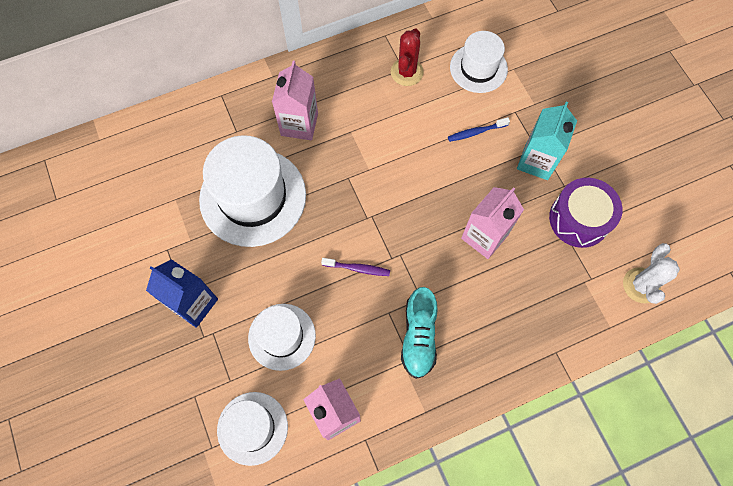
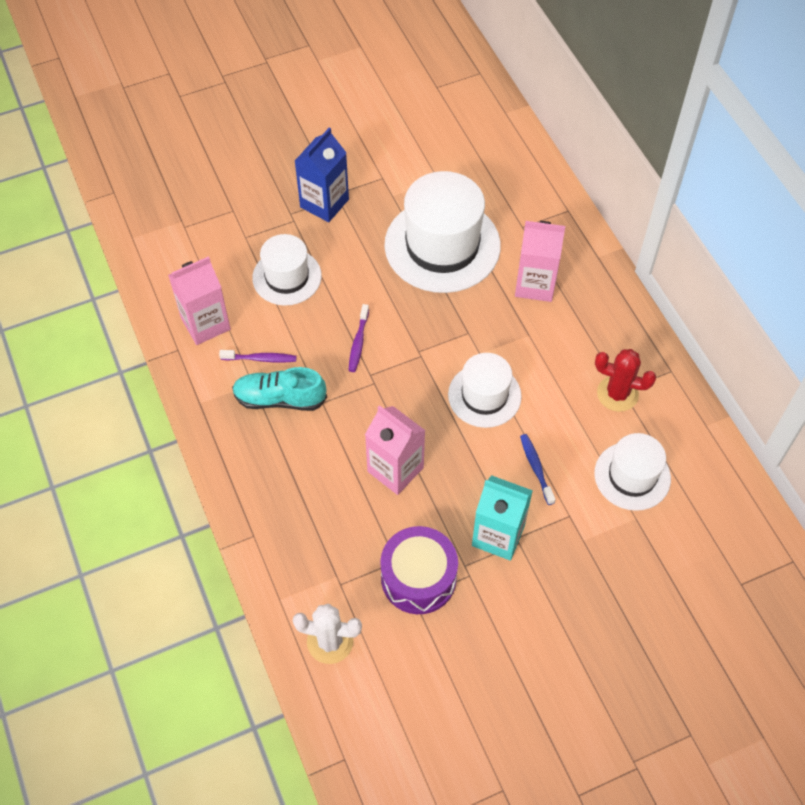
camera: 90 degrees right, 10 degrees down
white hat [217,392,288,466] -> white hat moved to [448,353,522,428]
none -> purple toothbrush [219,350,297,363]

